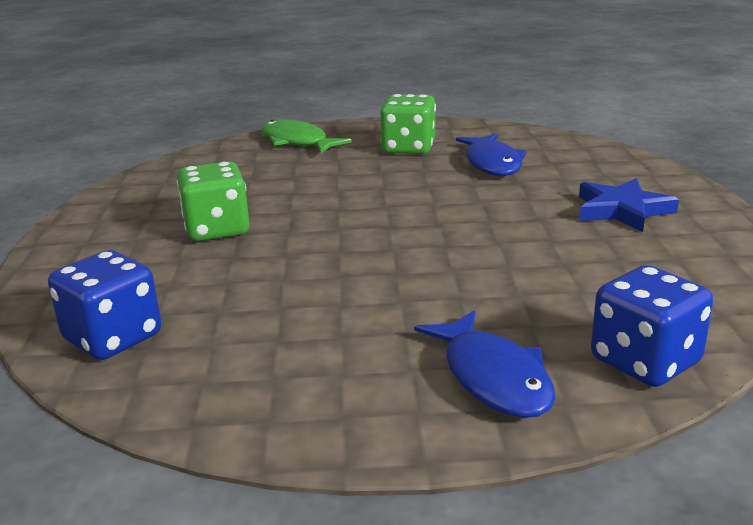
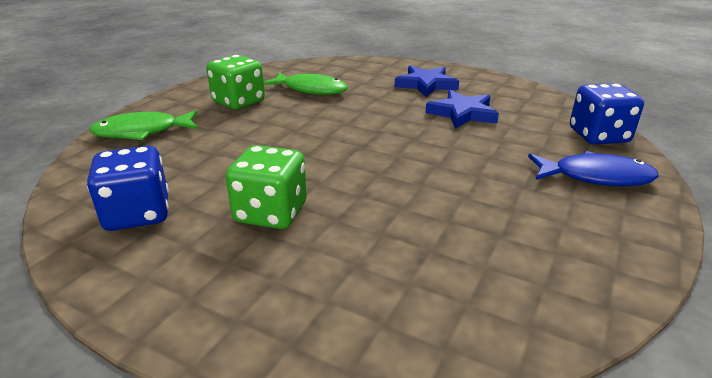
camera: 60 degrees left, 5 degrees up
blue dice [48,250,161,360] -> blue dice moved to [87,146,169,231]
blue fish [456,134,527,176] -> green fish [264,72,348,95]
none -> blue star [425,90,499,129]

